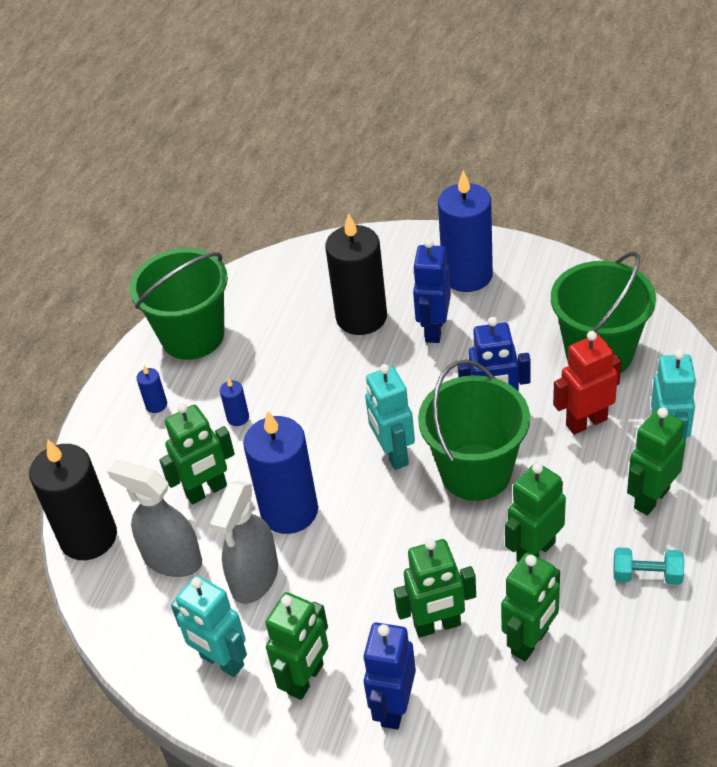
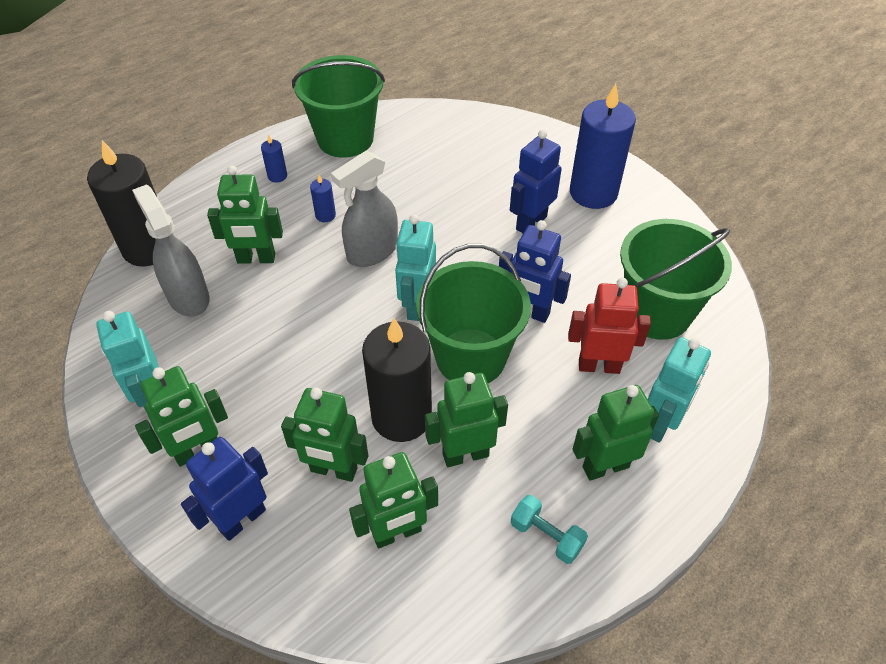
camera: 25 degrees right, 5 degrees up
grey spray bottle [210,480,278,604] -> grey spray bottle moved to [331,151,398,267]
blue candle [243,410,318,534] -> none
black candle [325,213,387,335] -> black candle moved to [362,318,432,442]

